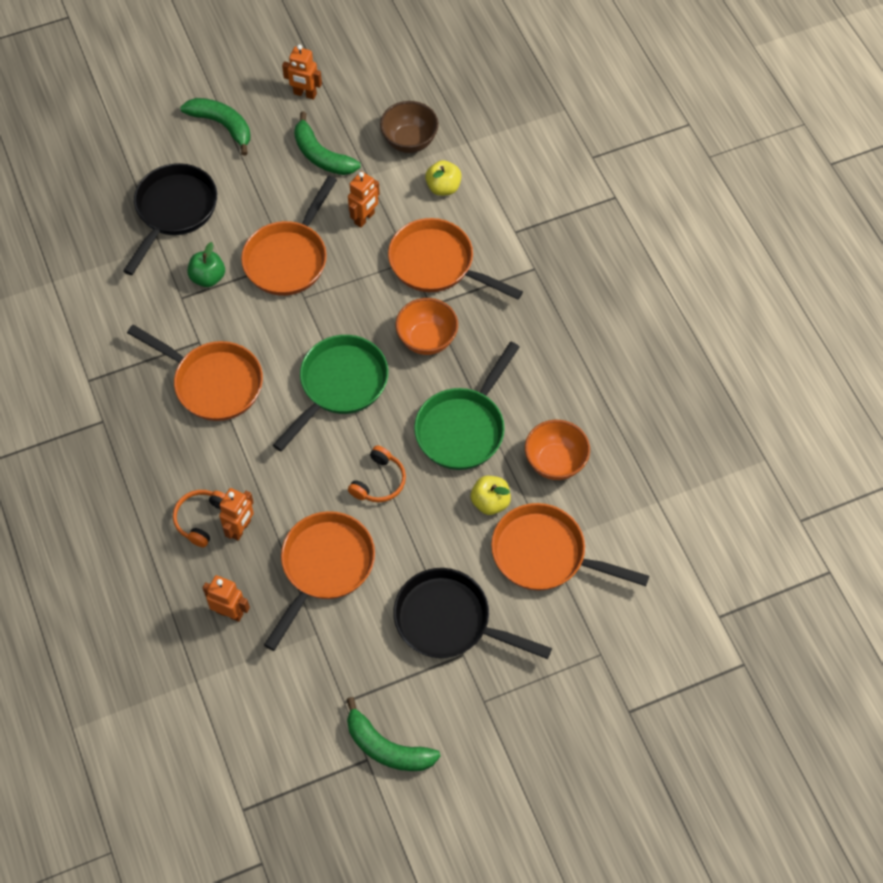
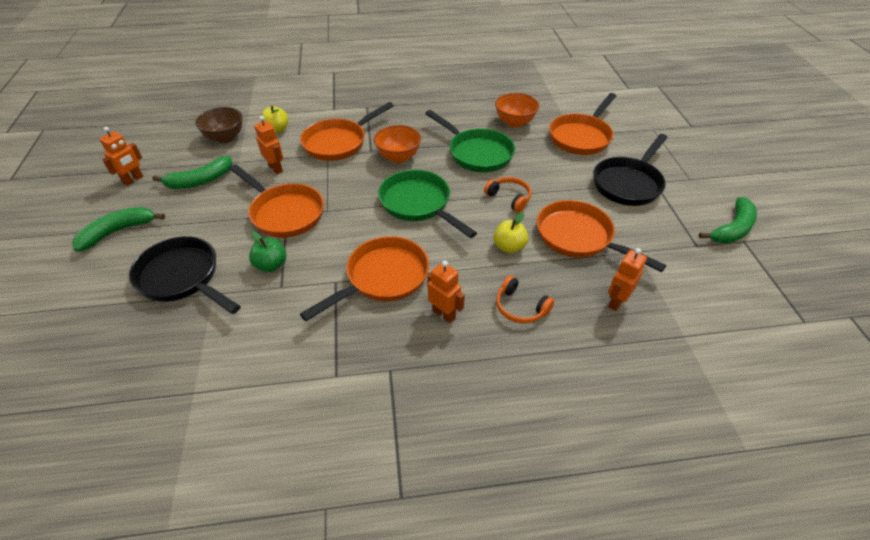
camera: 75 degrees left, 15 degrees down
orange robot [219,488,254,541] -> orange robot moved to [427,261,465,323]
yellow apple [470,476,511,515] -> yellow apple moved to [493,212,528,253]

